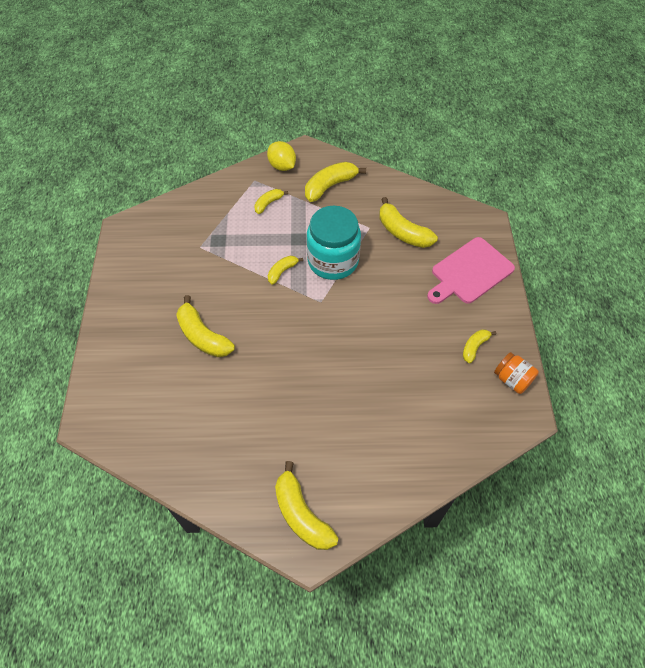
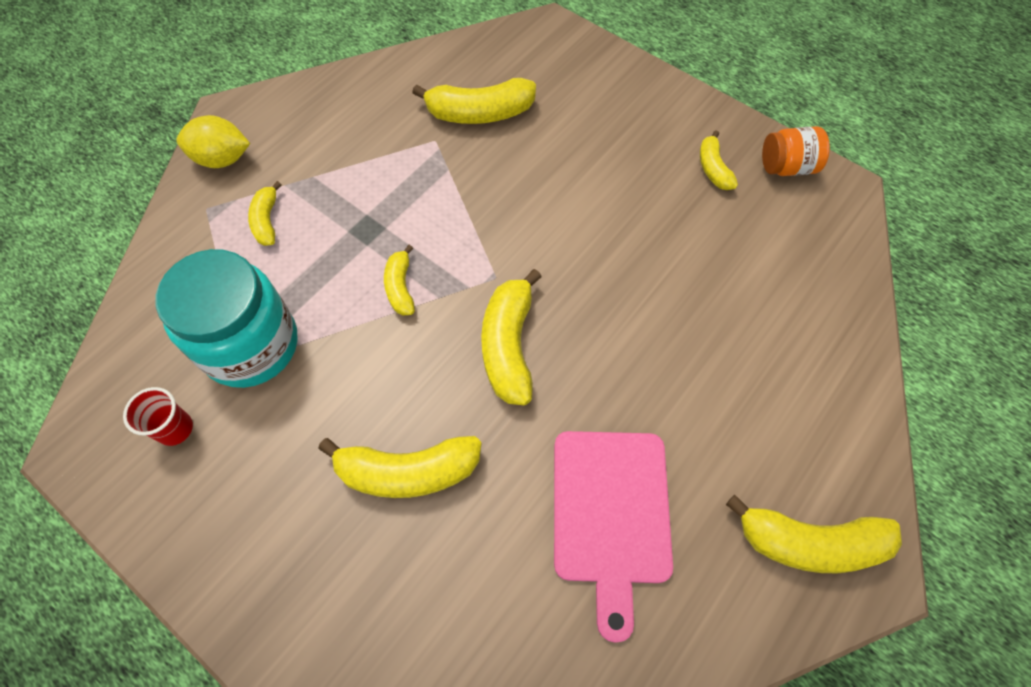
camera: 50 degrees left, 5 degrees up
yellow banana [305,162,366,202] -> yellow banana moved to [481,269,542,406]
turquoise jar [307,206,361,280] -> turquoise jar moved to [156,249,298,388]
pink cutting board [427,237,515,304] -> pink cutting board moved to [554,431,673,643]
none -> red cup [123,387,193,446]

